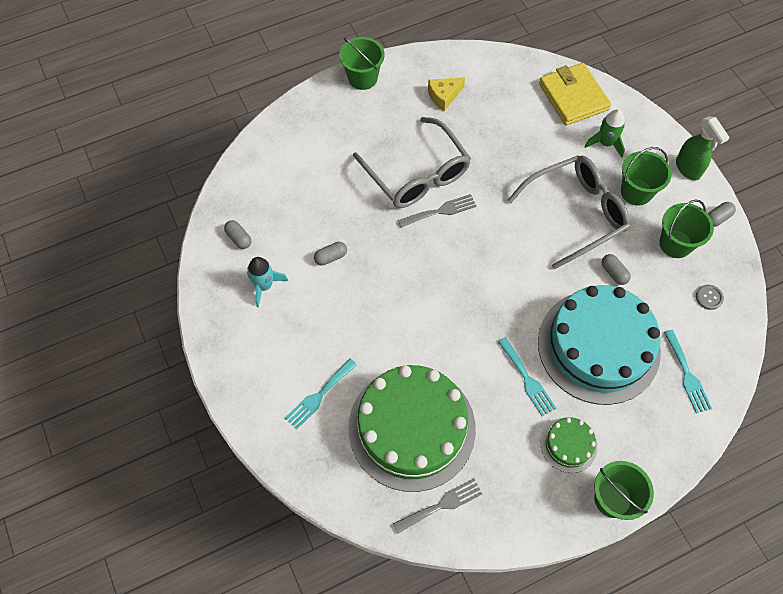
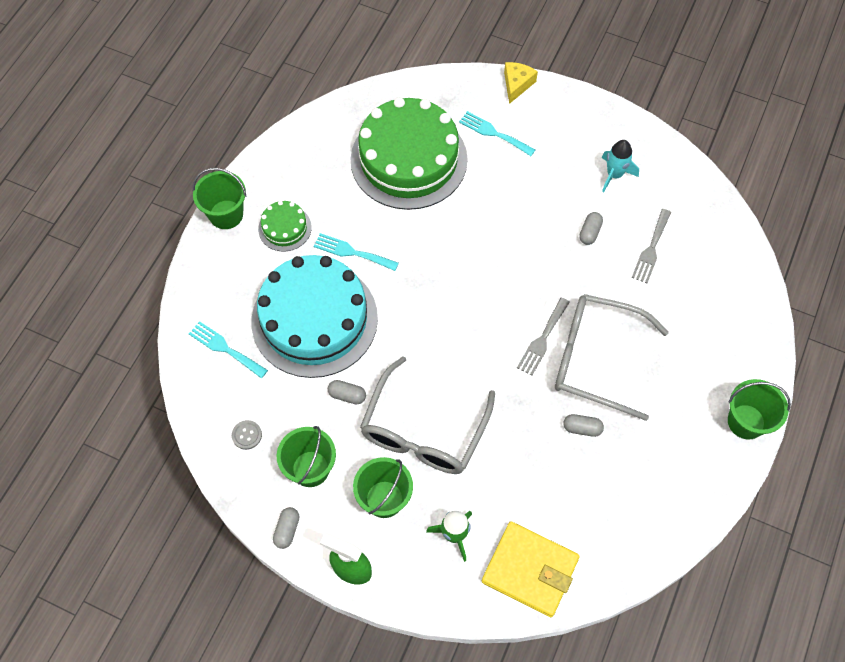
camera: 140 degrees right, 0 degrees up
grey capsule [224,220,251,249] -> grey capsule moved to [564,414,604,437]
turquoise fork [285,359,357,430] -> turquoise fork turned 60 degrees counterclockwise [459,111,535,156]
grey fork [393,478,482,534] -> grey fork moved to [632,209,671,283]
yellow cheese [428,77,465,111] -> yellow cheese moved to [504,62,538,104]

